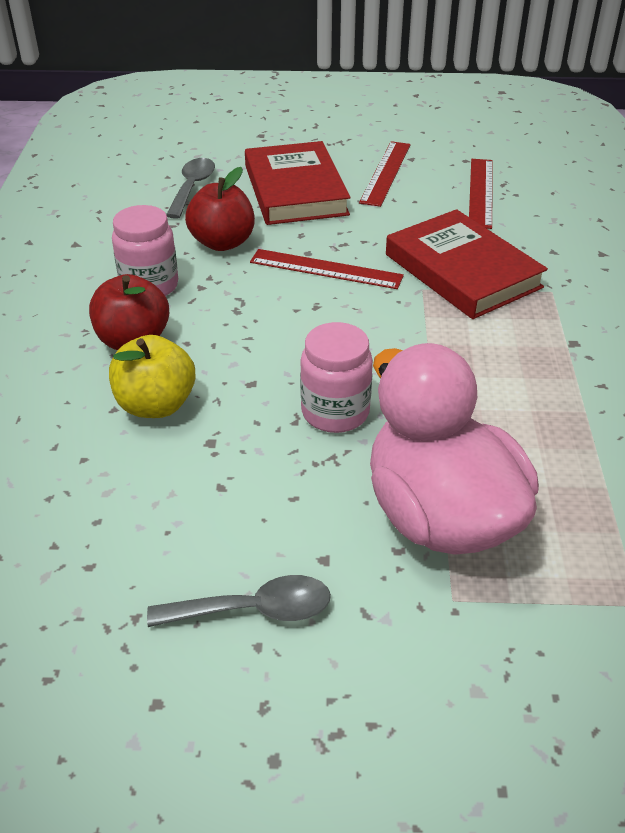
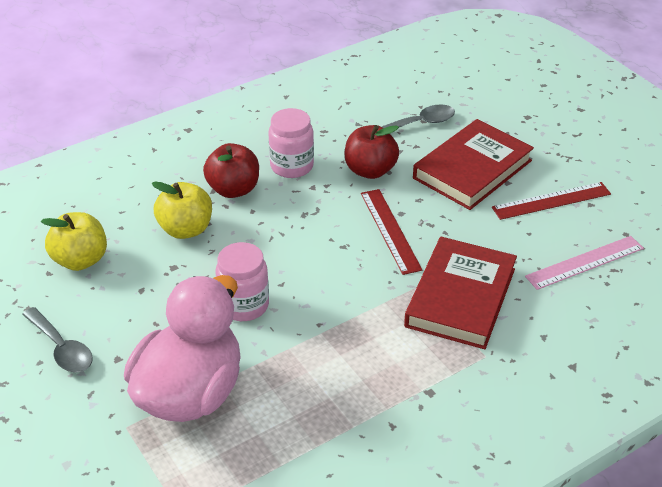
camera: 55 degrees right, 0 degrees up
red ruler [469,159,493,229] -> pink ruler [525,236,644,290]
none -> yellow apple [41,212,107,271]

